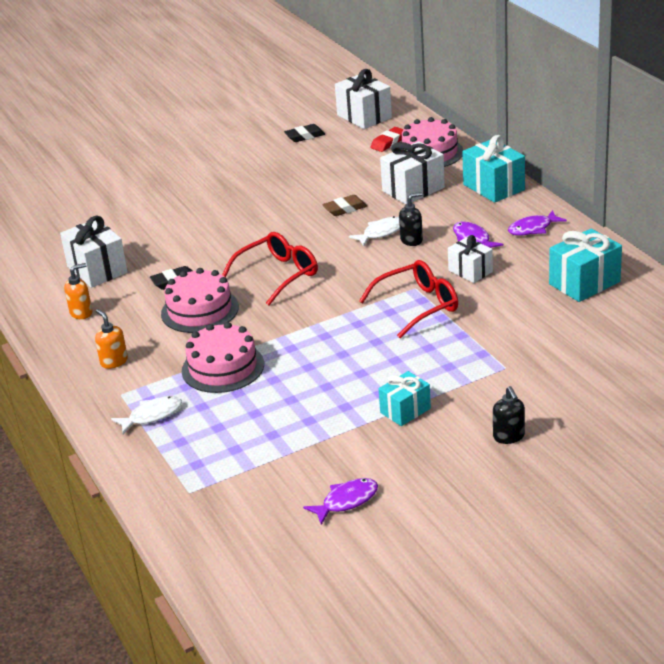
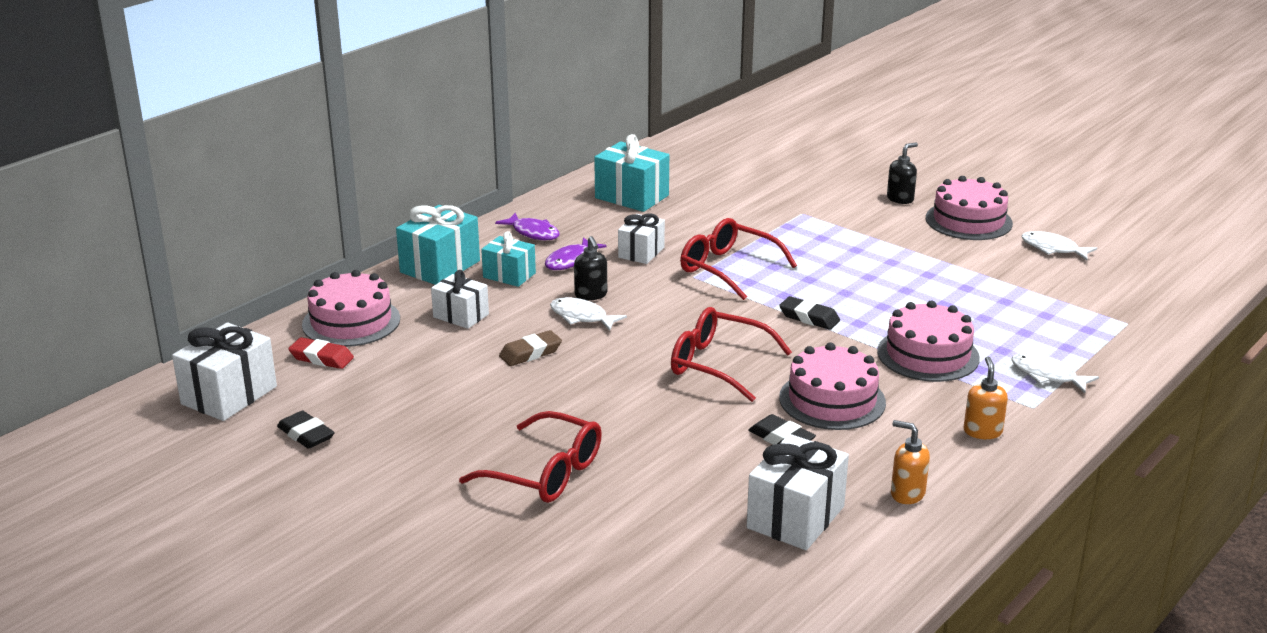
camera: 115 degrees left, 5 degrees down
orange soap dispenser [95,309,128,369] -> orange soap dispenser turned 150 degrees clockwise [964,357,1008,439]
purple fish [303,478,378,525] -> white fish [1022,231,1097,260]
brown eraser [322,195,367,216] -> brown eraser turned 75 degrees counterclockwise [499,330,562,366]
turquoise gift [379,371,431,426] -> turquoise gift moved to [481,231,536,287]
white gift [380,141,445,204] -> white gift [431,270,489,329], size x0.64
black soap dispenser [399,192,423,246] -> black soap dispenser turned 150 degrees counterclockwise [574,236,607,301]
none -> red glasses [459,411,602,503]
none -> black eraser [779,296,840,330]
none -> pink cake [926,176,1013,240]

